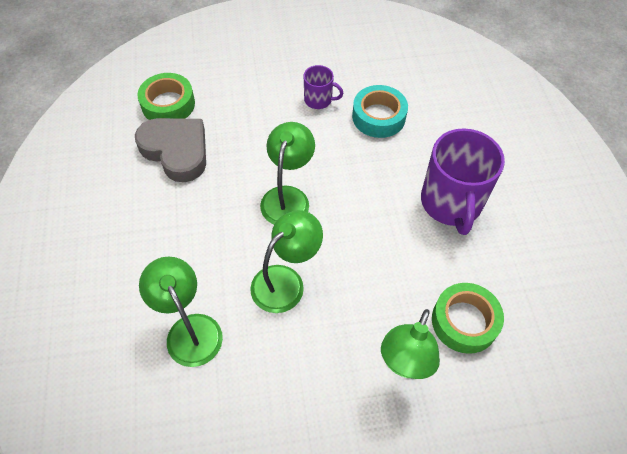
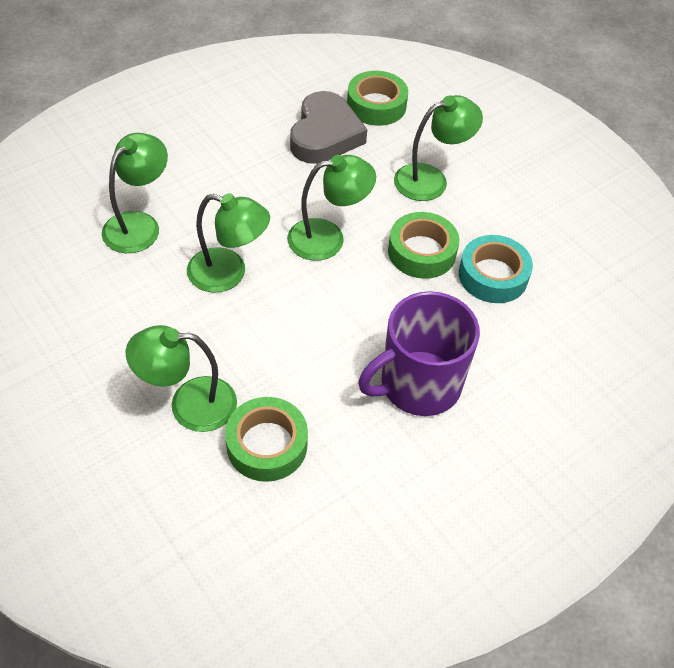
camera: 60 degrees right, 5 degrees down
purple mug [304,65,344,109] -> none
none -> green tape [388,212,459,279]
none -> green lamp [394,95,483,201]

